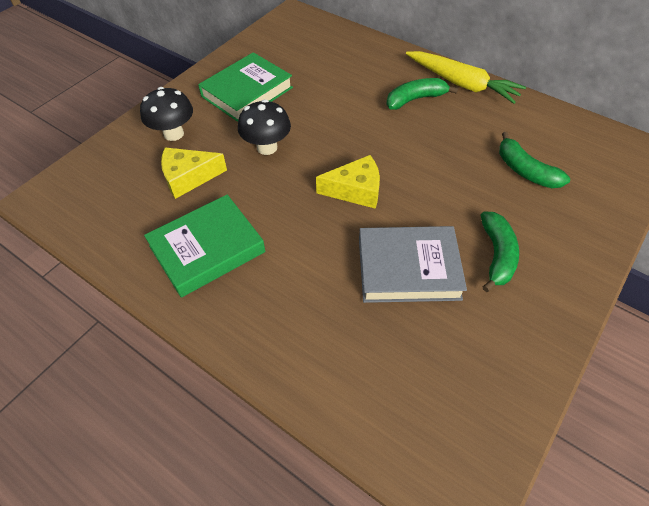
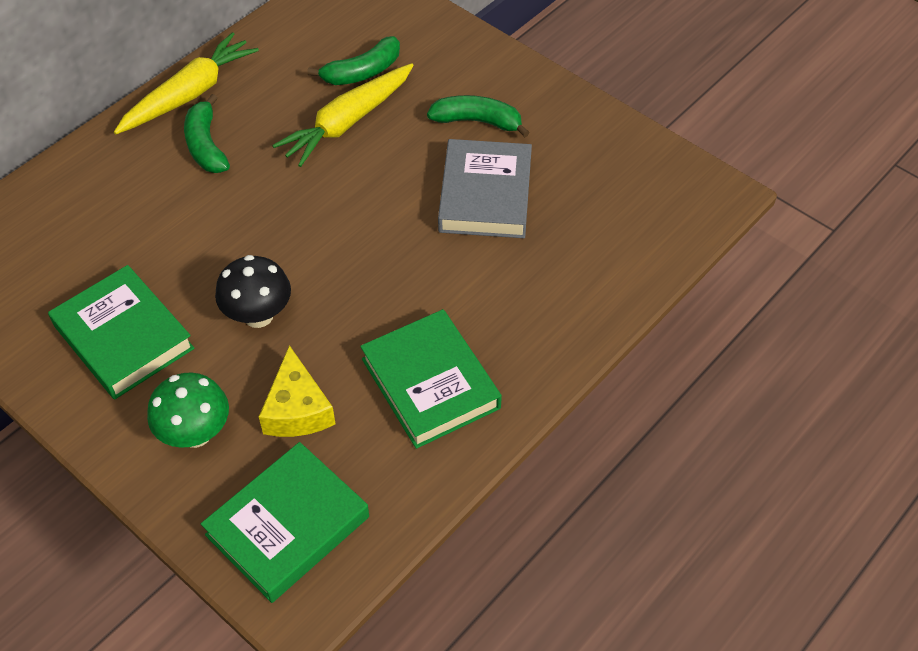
camera: 85 degrees left, 0 degrees up
black mushroom [140,87,193,141] -> green mushroom [147,372,229,448]
yellow cheese [316,155,380,209] -> none
none -> green book [201,442,369,603]
none -> yellow carrot [272,63,414,167]

